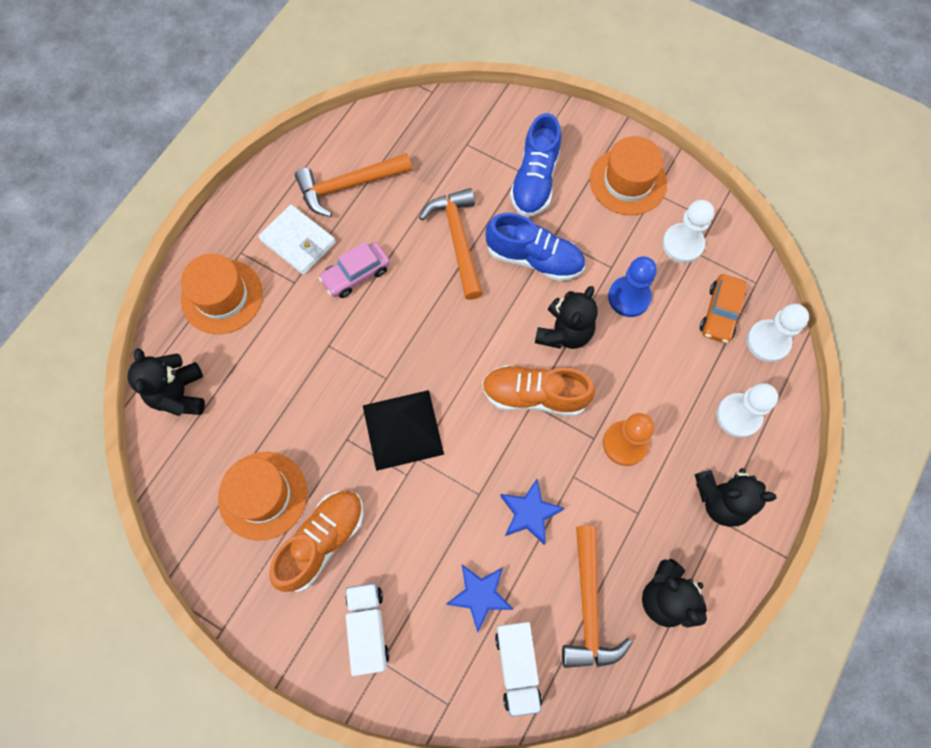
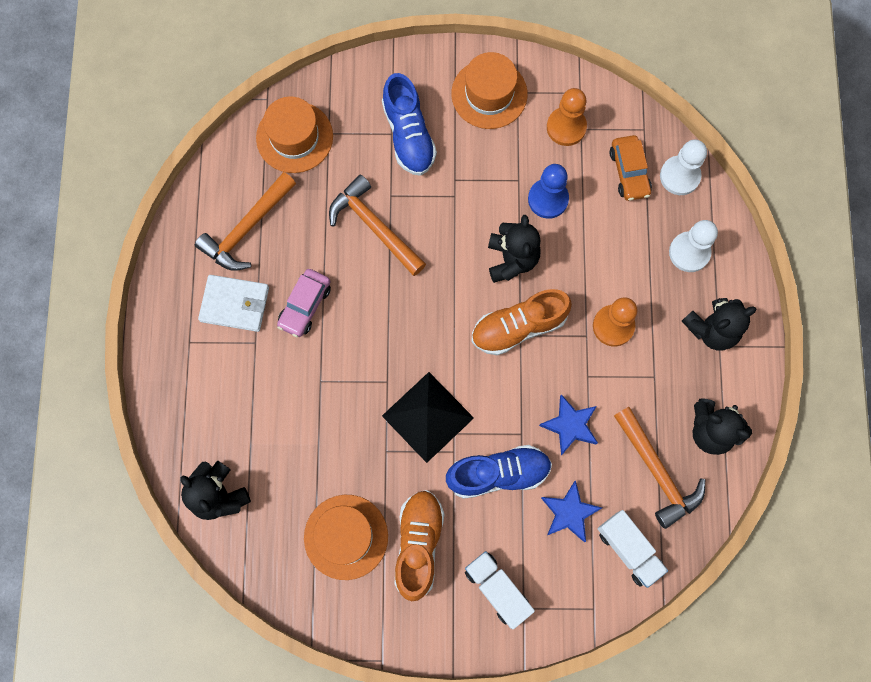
camera: 30 degrees left, 5 degrees up
orange hat [181,254,263,334] -> orange hat moved to [256,96,333,173]
blue shoe [486,213,585,281] -> blue shoe moved to [446,445,552,499]
white pawn [662,200,714,263] -> orange pawn [547,88,587,146]

